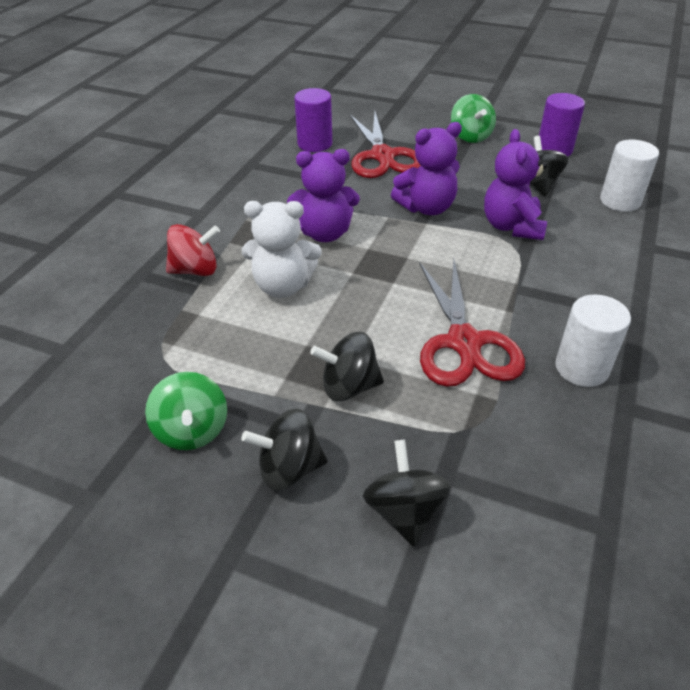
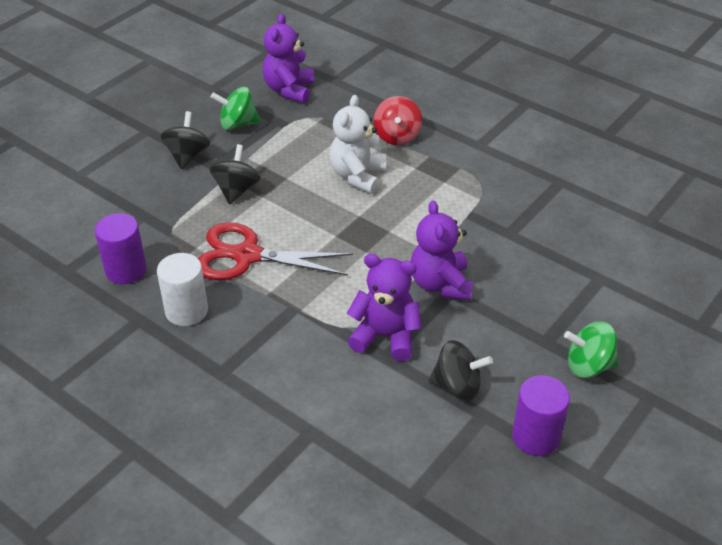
camera: 105 degrees right, 0 degrees up
purple teddy bear [287,149,360,242] -> purple teddy bear moved to [263,14,314,103]
purple cylinder [294,88,332,152] -> purple cylinder moved to [95,213,147,284]
red scissors [350,112,421,178] -> none
black spinning top [363,440,451,547] -> none
white cylinder [600,140,659,212] -> none

